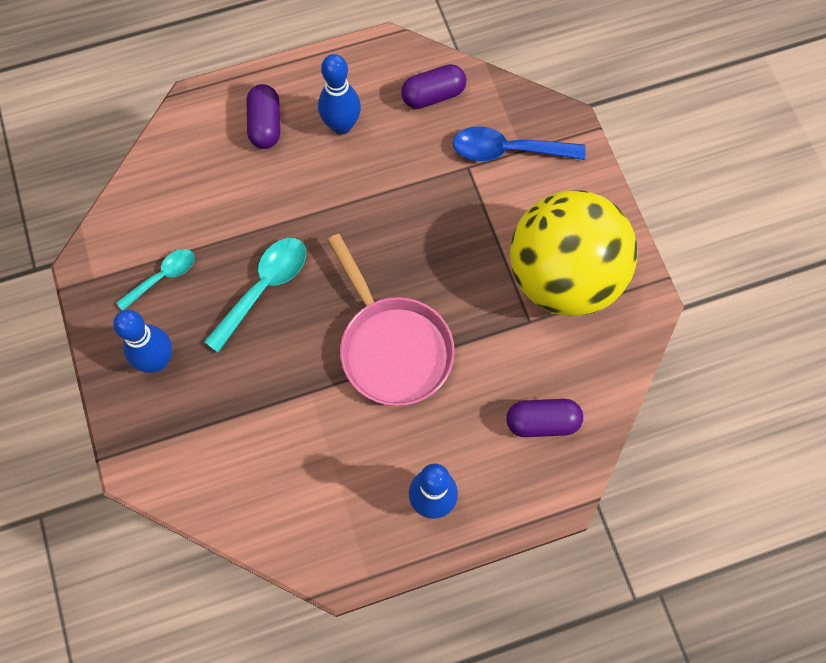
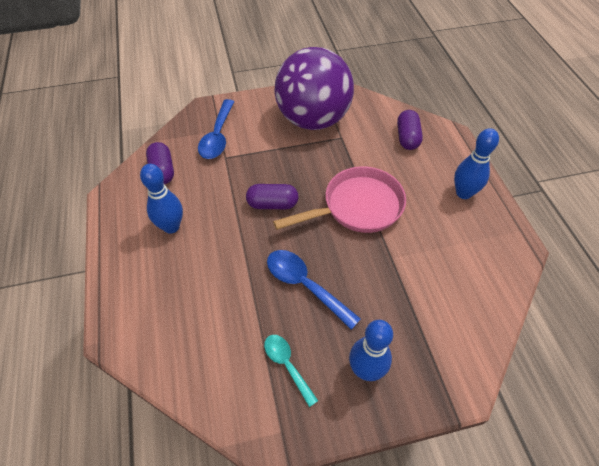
camera: 85 degrees left, 15 degrees down
turquoise spoon [204,238,306,353] -> blue spoon [267,250,361,330]
purple capsule [247,84,280,149] -> purple capsule moved to [246,184,299,209]
yellow ball [510,190,638,317] -> purple ball [275,47,354,130]

